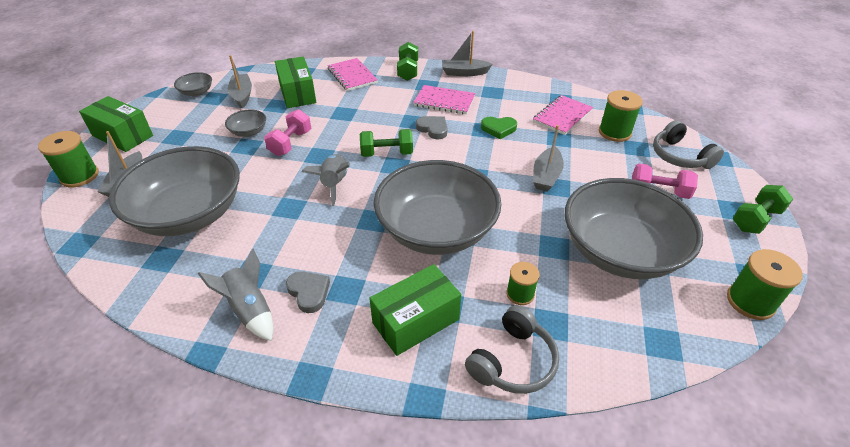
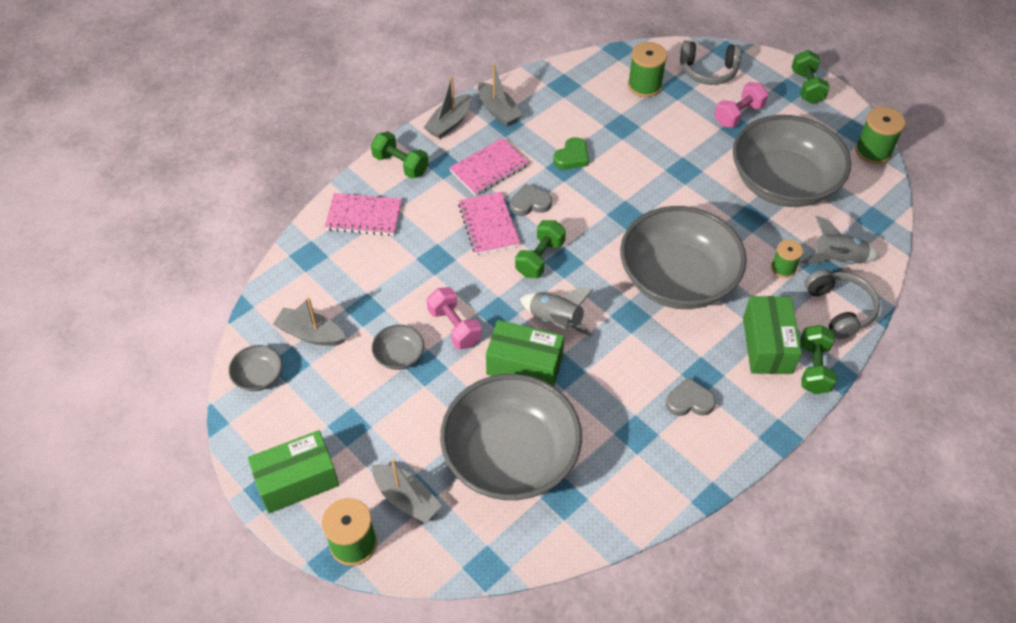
camera: 55 degrees left, 10 degrees up
grey rocket [198,248,274,341] -> grey rocket moved to [800,216,880,264]
green box [275,57,316,108] -> green box moved to [486,320,564,386]
pink notebook [533,95,593,135] -> pink notebook moved to [458,192,520,255]
grey boat [533,125,564,192] -> grey boat moved to [478,64,523,126]
none -> green dumbbell [800,325,837,394]

